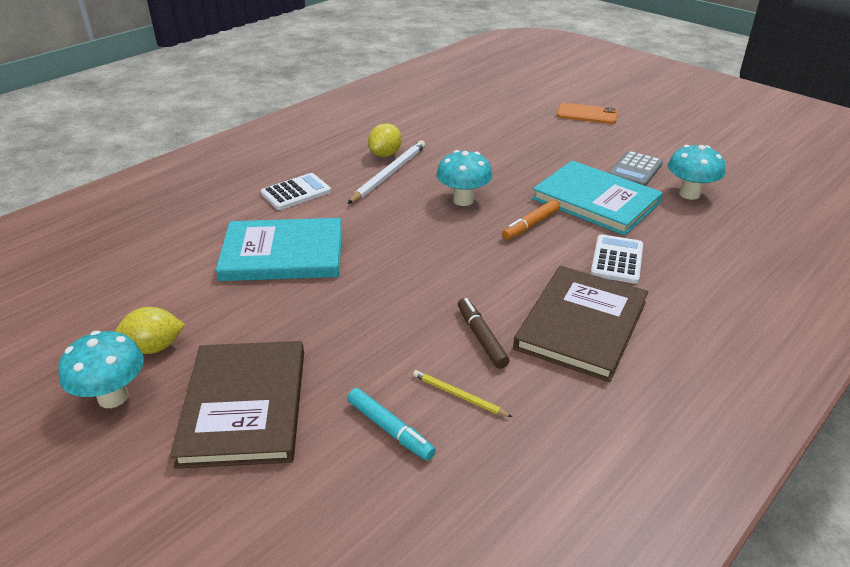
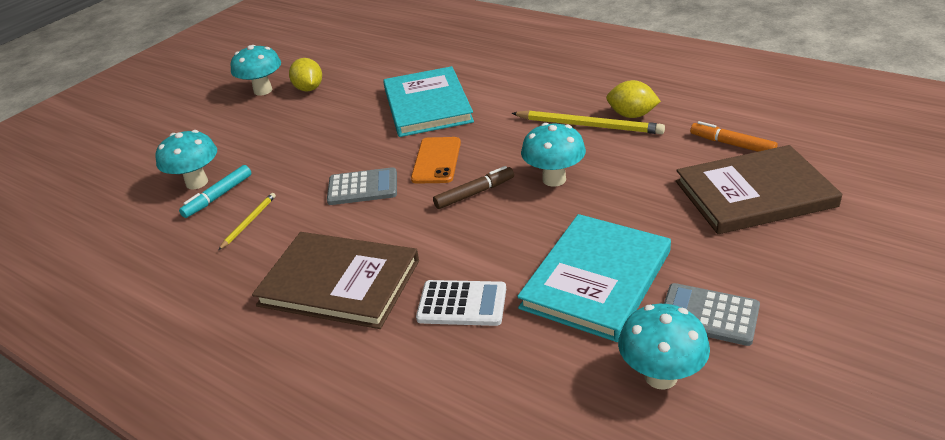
camera: 85 degrees right, 0 degrees up
brown book [170,341,304,469] -> brown book moved to [676,145,842,234]
white calculator [261,173,331,210] -> none
white pencil [347,141,426,204] -> yellow pencil [511,110,665,134]
brown marker [458,298,510,369] -> brown marker moved to [433,166,514,209]
orange marker [502,200,560,240] -> orange marker moved to [690,121,778,152]
orange phone [557,103,618,124] -> orange phone moved to [411,137,461,184]
none -> turquoise mushroom [156,130,217,190]
none -> grey calculator [327,167,397,205]

